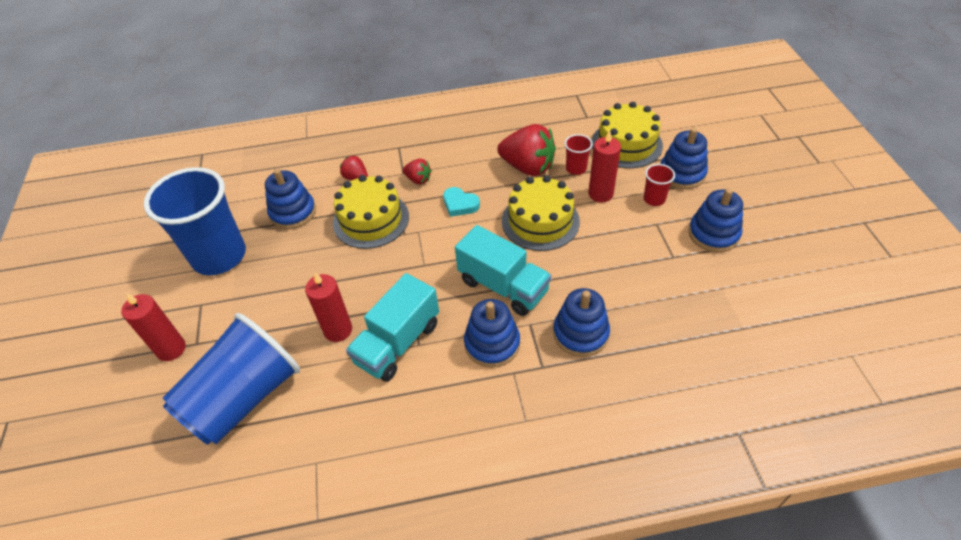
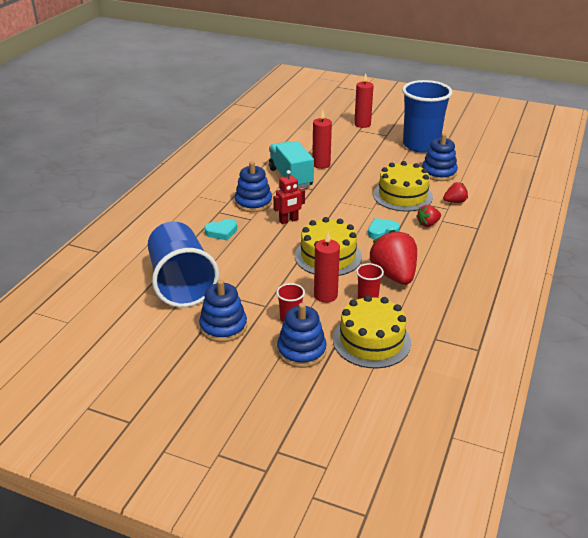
camera: 120 degrees right, 15 degrees down
blue cup [163,313,300,445] -> blue cup moved to [148,222,219,307]
turquoise truck [455,225,551,316] -> red robot [273,170,305,224]
red strawberry [497,124,556,176] -> red strawberry turned 105 degrees clockwise [370,230,417,285]
blue stacking toy [553,288,610,357] -> turquoise heart [204,219,237,240]

